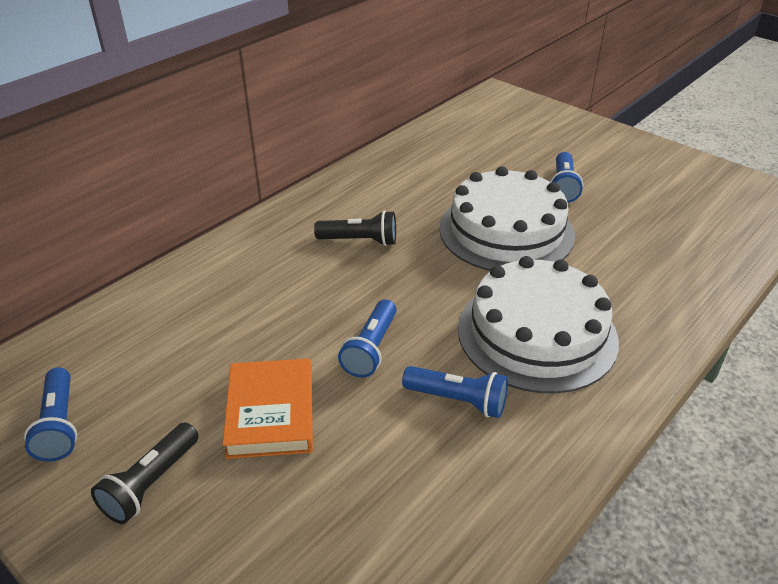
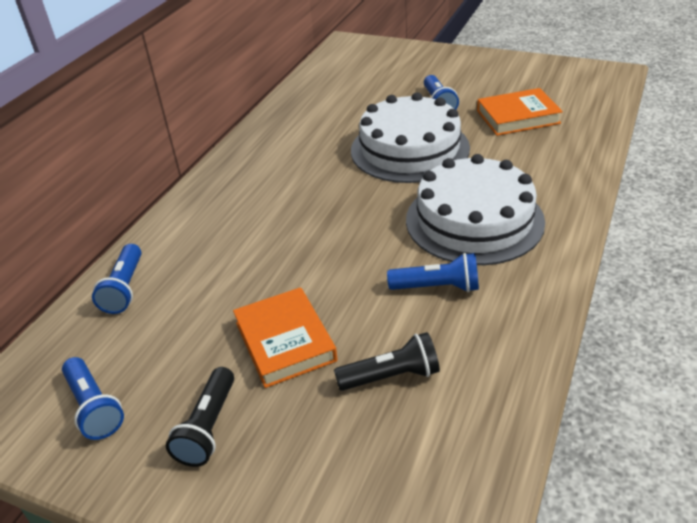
camera: 15 degrees left, 0 degrees up
black flashlight [314,210,396,246] -> black flashlight moved to [334,332,440,391]
blue flashlight [338,299,397,378] -> blue flashlight moved to [92,244,141,314]
none -> orange book [477,88,563,136]

